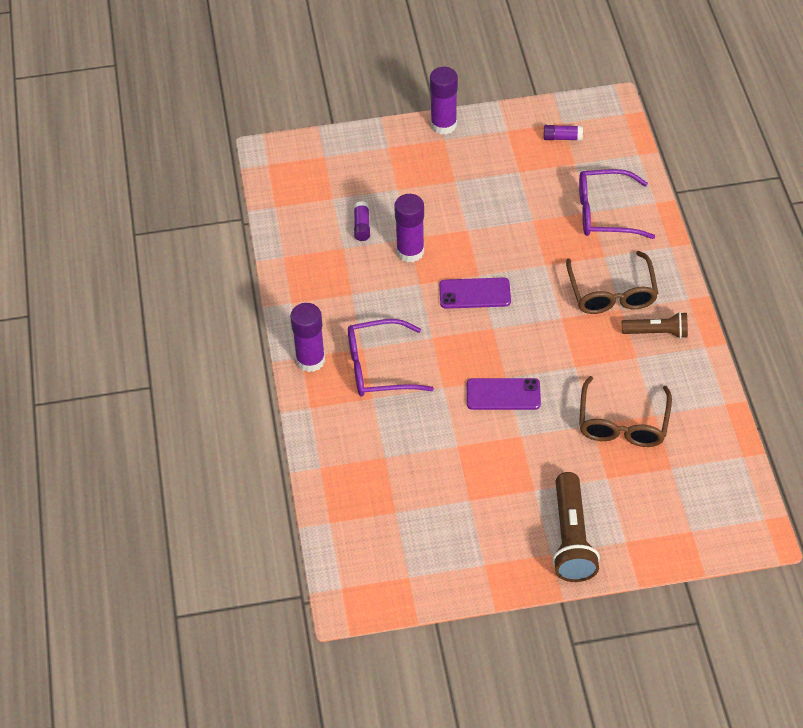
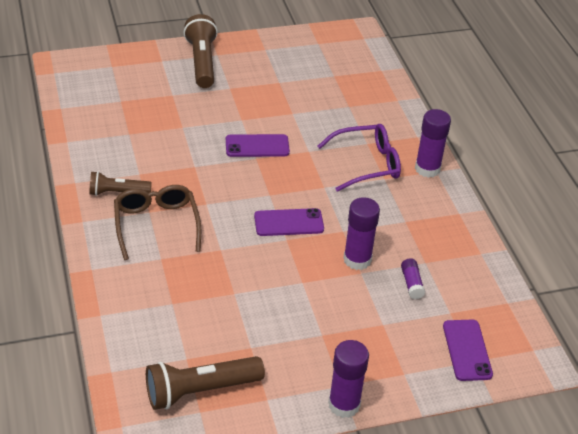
camera: 170 degrees right, 10 degrees down
purple glue stick [544,125,583,141] -> brown flashlight [146,356,265,410]
purple glasses [579,169,655,239] -> none
brown glasses [579,376,672,447] -> none
none -> purple phone [443,320,493,381]

